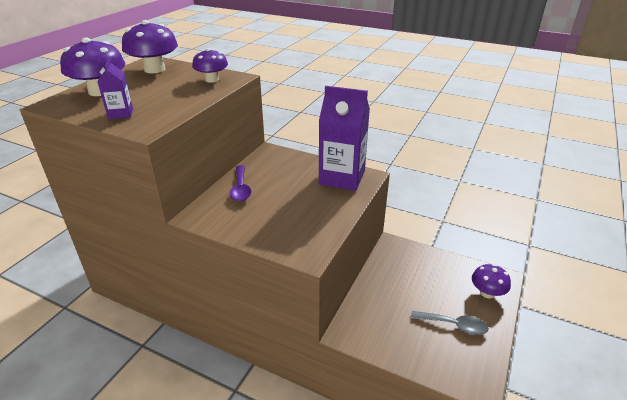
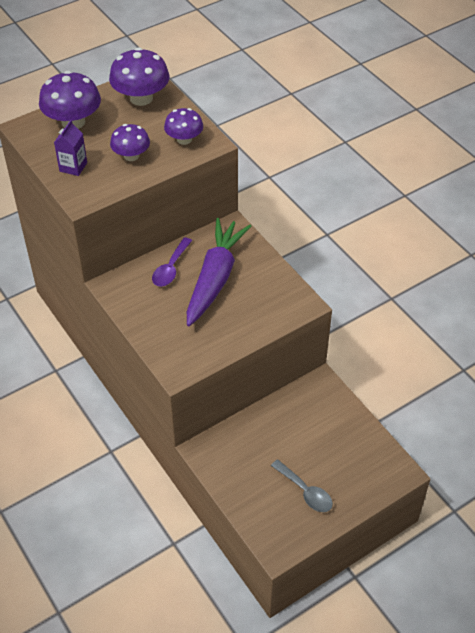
camera: 30 degrees right, 15 degrees up
purple carton [319,86,370,191] -> none
purple mushroom [472,264,511,299] -> purple mushroom moved to [110,124,150,161]
none -> purple carrot [187,218,252,326]

